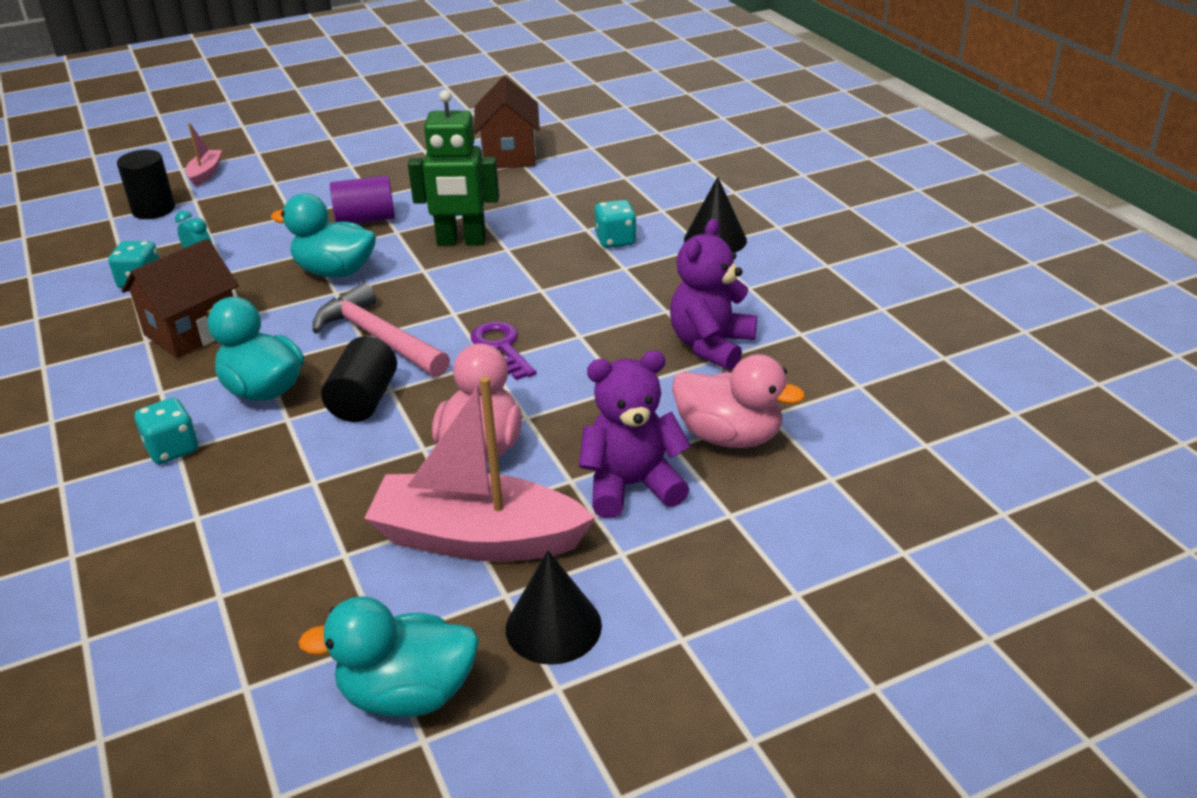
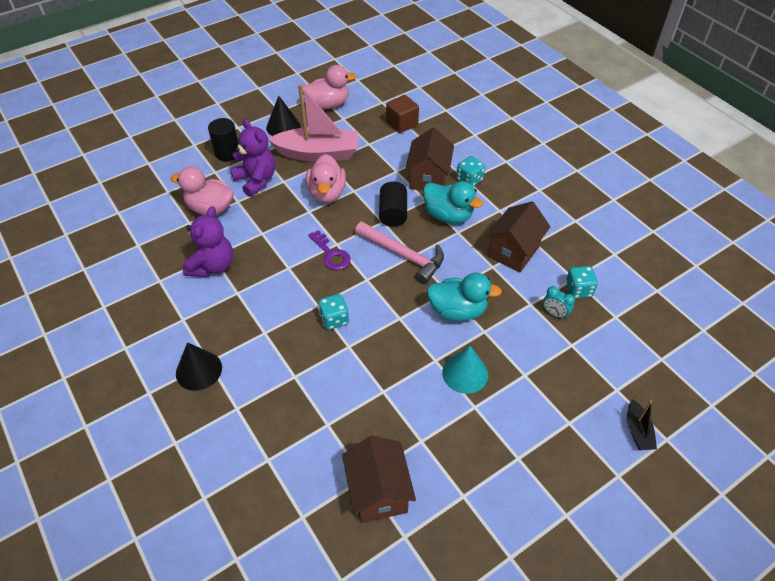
camera: 170 degrees right, 15 degrees up
black cylinder [117,150,175,219] -> black cylinder moved to [208,118,239,161]
pink boat [186,123,222,187] -> black boat [627,399,657,450]
turquoise duck [298,596,479,717] -> pink duck [302,65,357,109]
purple cylinder [330,175,395,224] -> turquoise cone [442,346,488,394]
green robot [408,90,499,246] -> none
purple teddy bear [579,350,691,518] -> purple teddy bear turned 105 degrees counterclockwise [231,119,275,197]
turquoise dice [595,200,637,248] -> turquoise dice moved to [318,294,349,330]
none -> brown cube [386,95,419,133]
none -> brown house [405,127,454,190]

